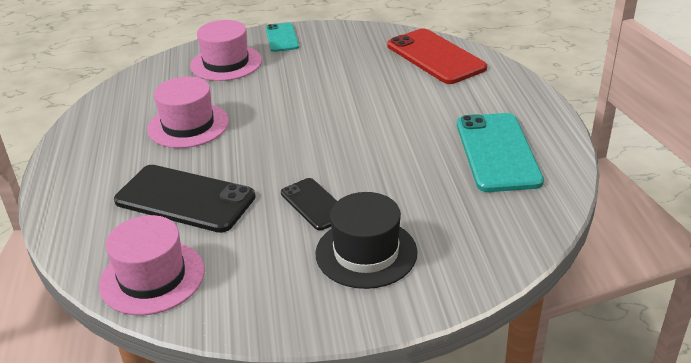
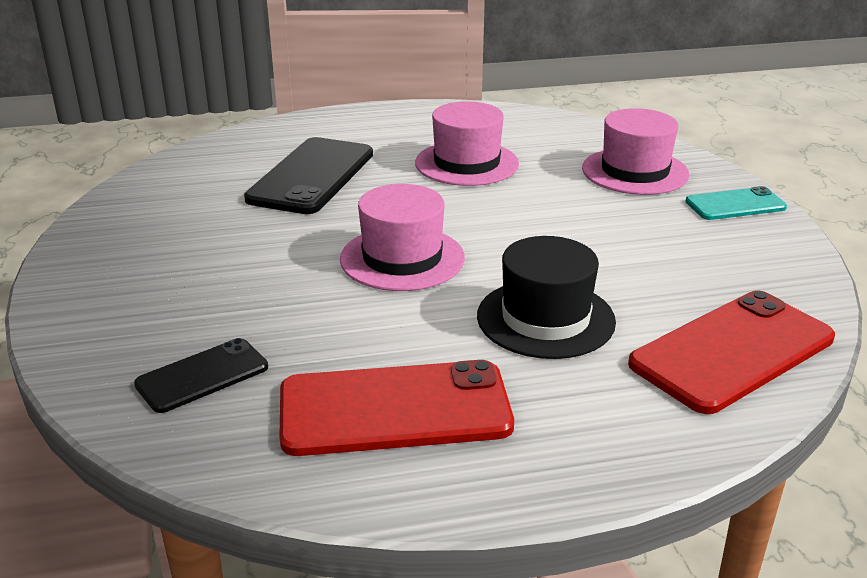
camera: 85 degrees right, 5 degrees down
pink hat [99,215,204,315] -> pink hat moved to [340,184,465,291]
black phone [281,178,337,230] -> black phone moved to [134,338,268,413]
black hat [315,192,418,289] -> black hat moved to [477,236,616,359]
turquoise phone [457,113,544,192] -> red phone [279,360,514,456]

